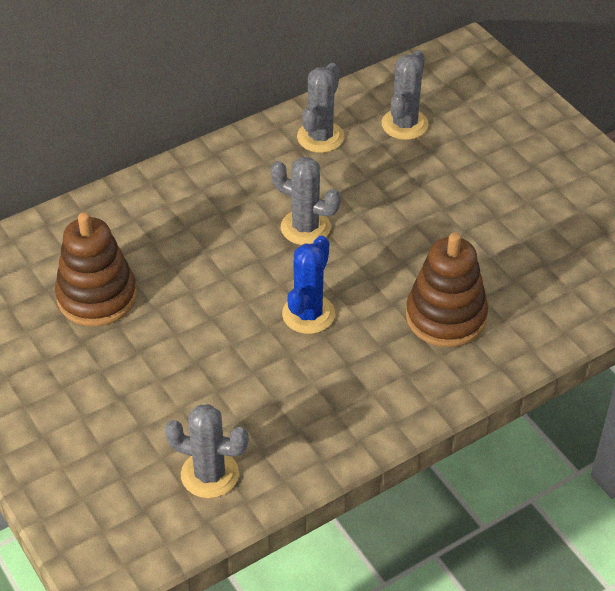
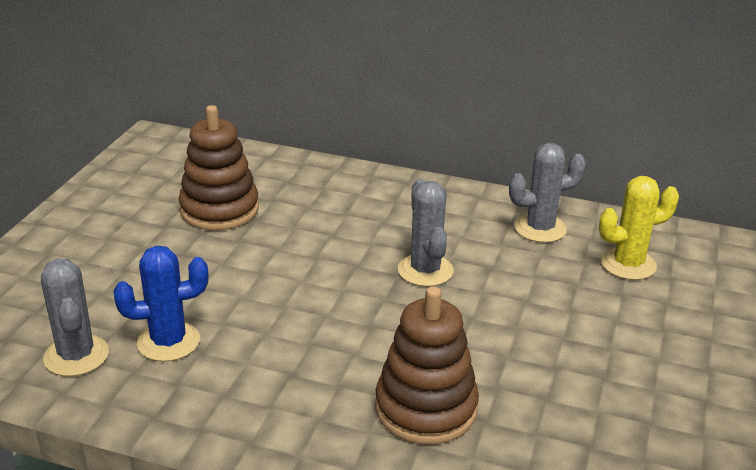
camera: 50 degrees right, 15 degrees down
blue cactus [282,236,335,334] -> blue cactus moved to [113,246,208,362]
grey cactus [382,50,428,140] -> yellow cactus [599,176,679,280]

